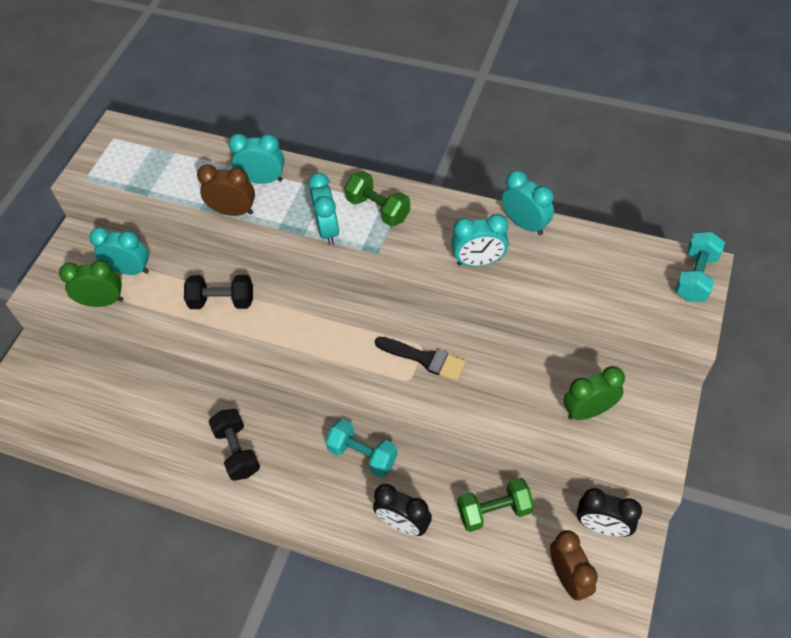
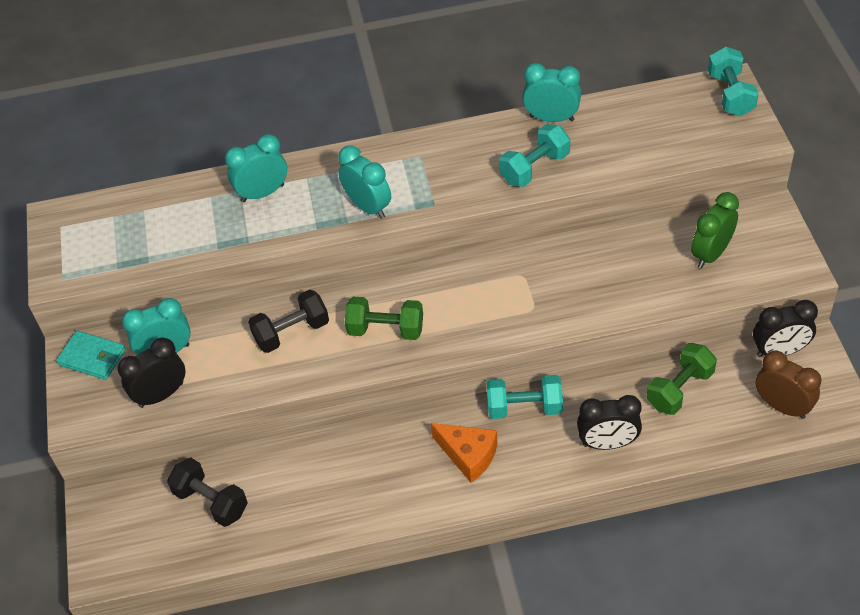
camera: 30 degrees left, 5 degrees down
green clock [59,260,123,307] -> black clock [117,338,185,408]
brown clock [197,165,255,216] -> none
black dumbbell [209,409,260,481] -> black dumbbell moved to [167,458,248,527]
green dumbbell [344,171,410,227] -> green dumbbell moved to [345,297,423,340]
black brush [375,337,466,381] -> none
turquoise clock [452,214,509,267] -> turquoise dumbbell [499,124,570,187]
none -> turquoise wallet [56,330,126,380]
none -> orange cheese [431,423,498,483]

